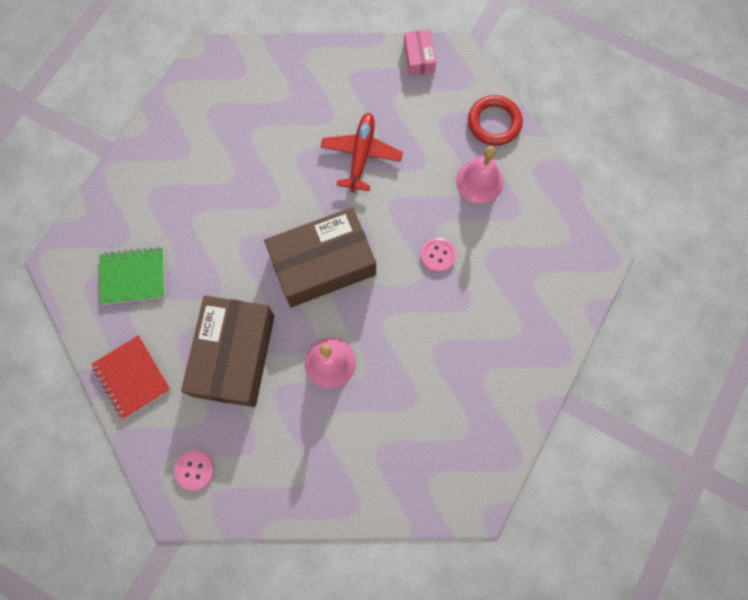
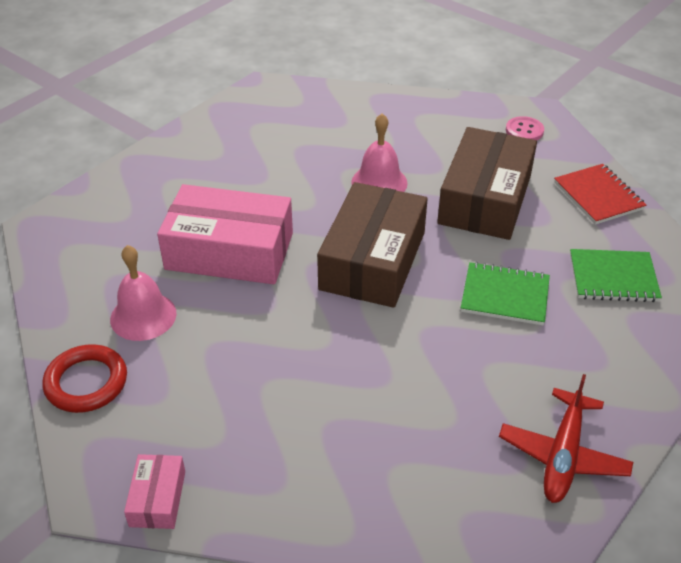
camera: 170 degrees left, 30 degrees down
brown box [264,207,376,307] -> brown box turned 60 degrees counterclockwise [317,182,428,308]
red plane [321,113,403,192] -> red plane moved to [499,374,633,503]
pink button [421,237,456,272] -> pink box [157,184,293,284]
none -> green notebook [461,262,550,325]

